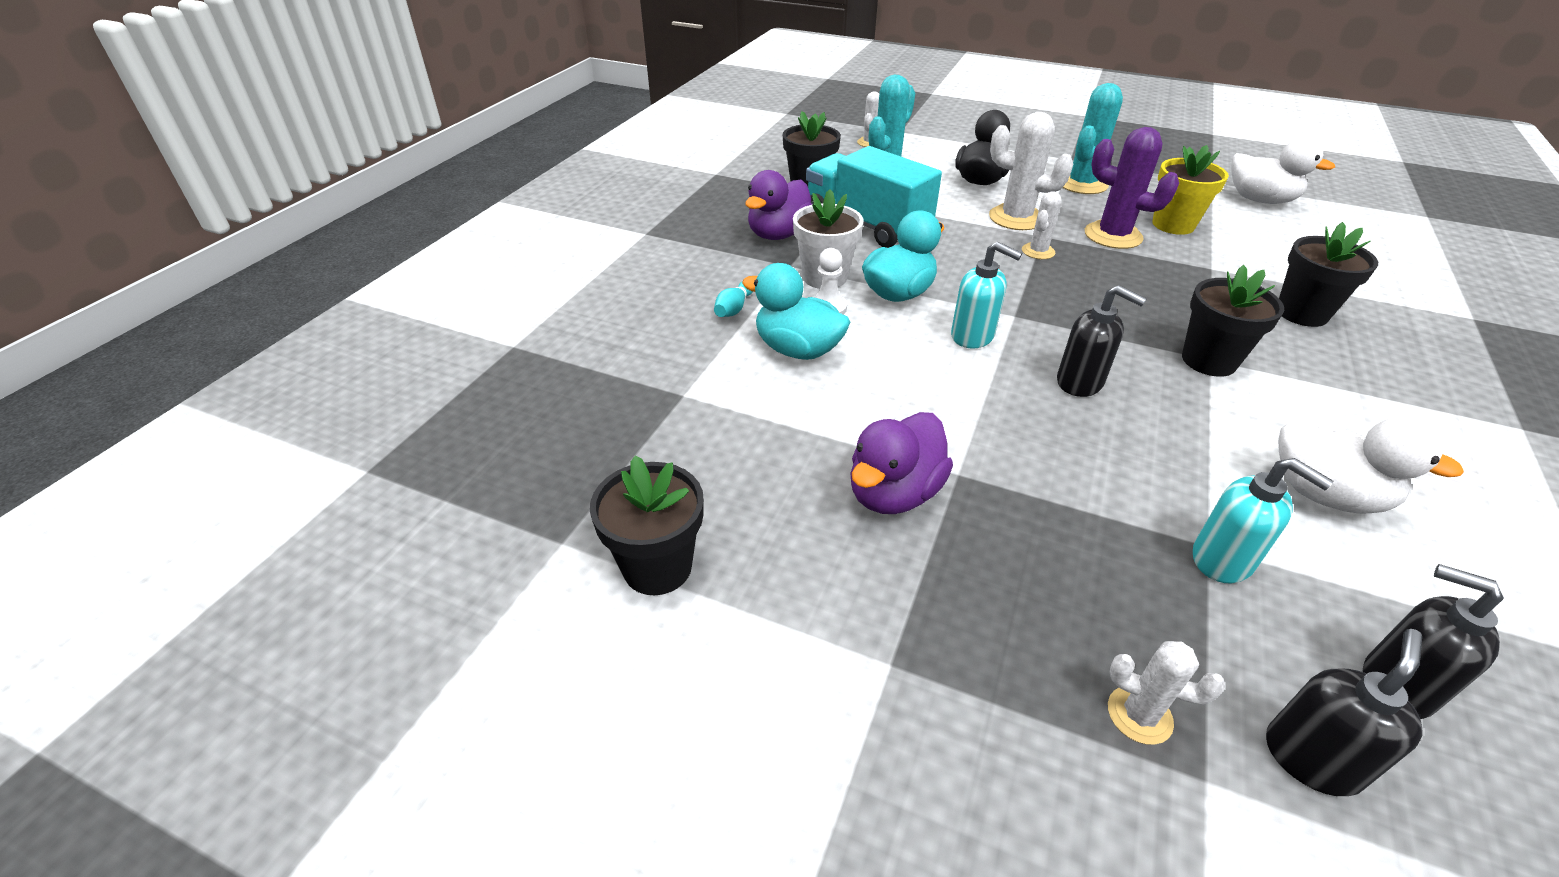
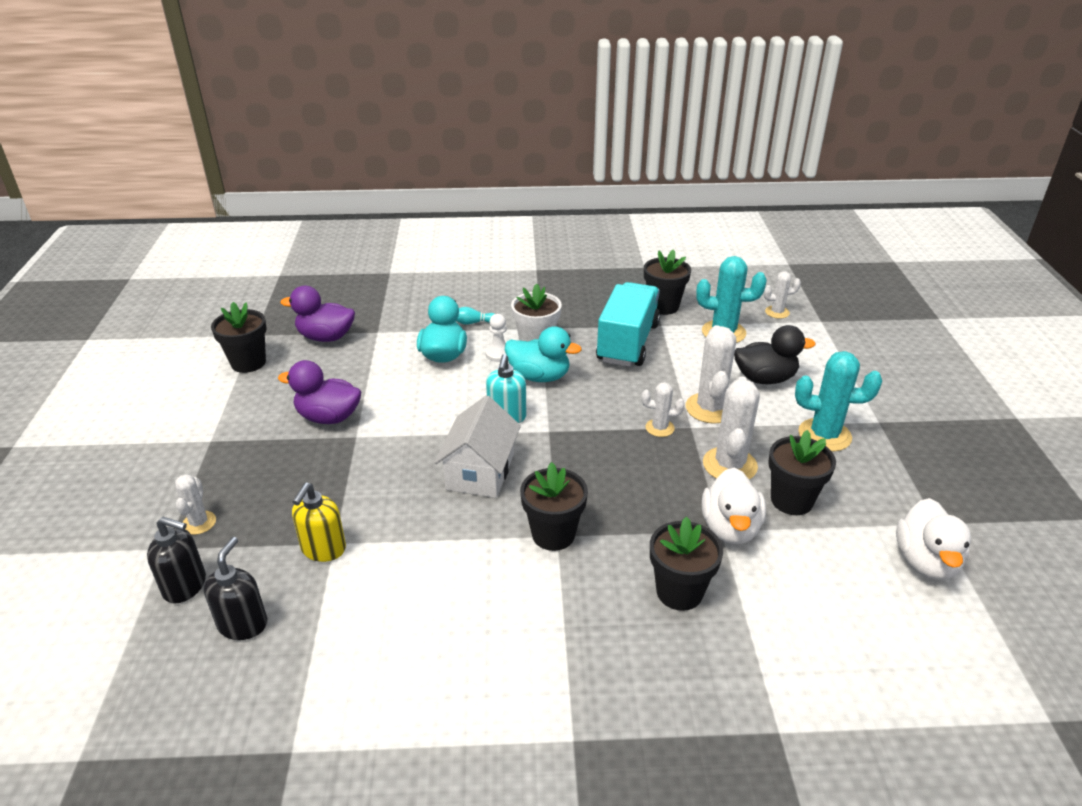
camera: 65 degrees right, 5 degrees down
purple duck [745,170,813,240] -> purple duck moved to [280,286,355,342]
black soap dispenser [1057,285,1147,397] -> white house [434,395,521,498]
purple cactus [1085,127,1179,249] -> white cactus [703,377,760,480]
yellow flower pot [1152,145,1229,235] -> black flower pot [768,430,836,515]
turquoise soap dispenser [1193,458,1333,584] -> yellow soap dispenser [292,483,346,562]
white duck [1278,417,1464,514] -> white duck moved to [702,468,766,544]

